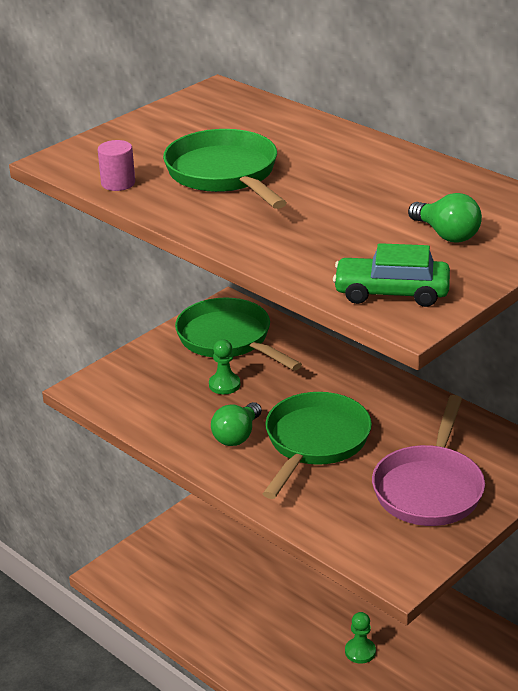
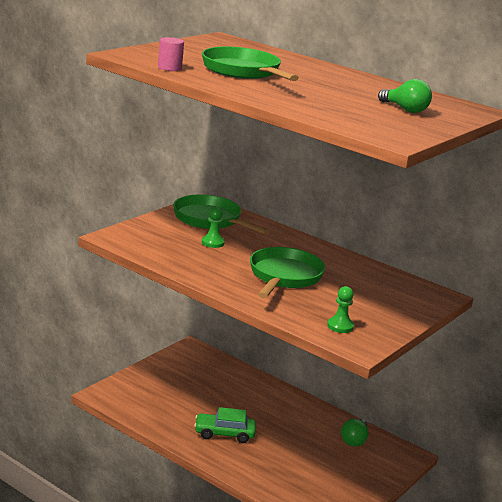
camera: 10 degrees left, 10 degrees down
green light bulb [211,402,262,446] -> green light bulb moved to [341,419,368,447]
green car [333,243,450,307] -> green car moved to [194,407,256,443]
green pawn [345,612,376,664] -> green pawn moved to [327,286,354,333]
pink pan [372,395,485,526] -> none

